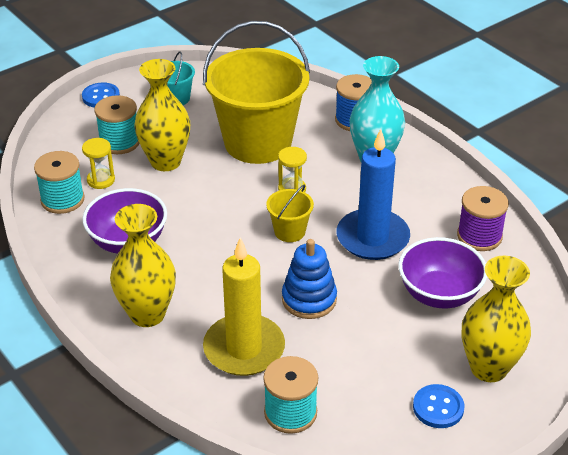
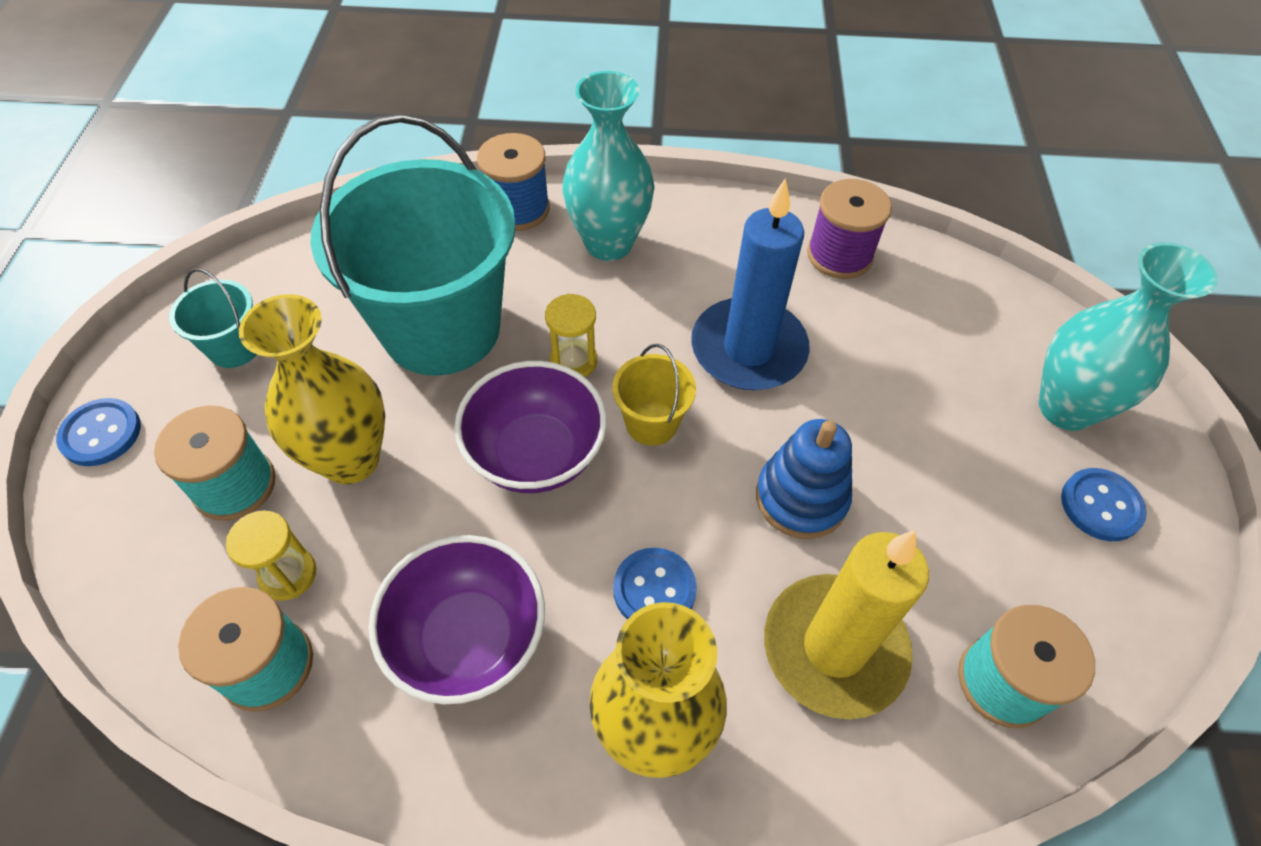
camera: 50 degrees left, 15 degrees up
yellow bucket [203,21,310,164] -> turquoise bucket [310,114,516,376]
purple bowl [398,237,487,308] -> purple bowl moved to [454,361,607,493]
yellow vase [462,256,531,382] -> turquoise vase [1038,242,1218,431]
none -> blue button [613,548,697,619]

